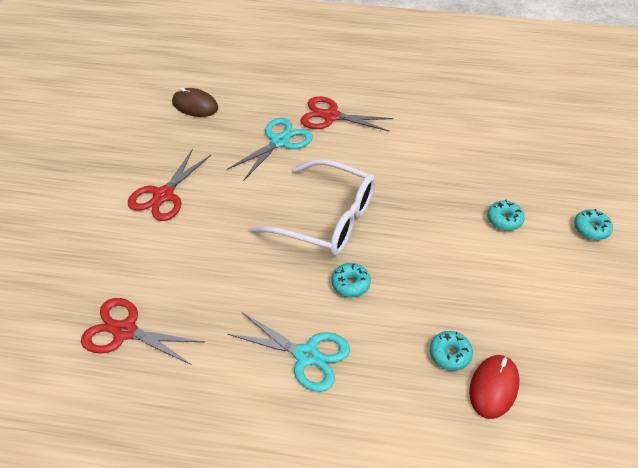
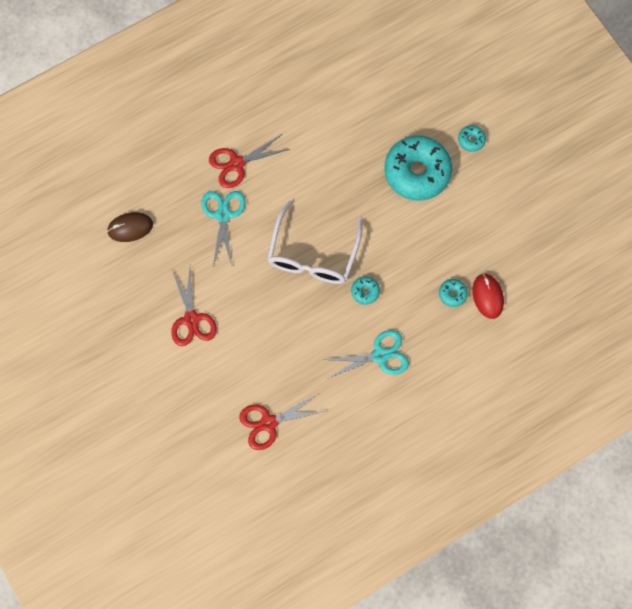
camera: 40 degrees left, 25 degrees up
white glasses [250,159,375,256] -> white glasses turned 120 degrees clockwise [267,200,362,284]
turquoise donut [487,200,525,231] -> turquoise donut [384,135,452,201], size x2.41

